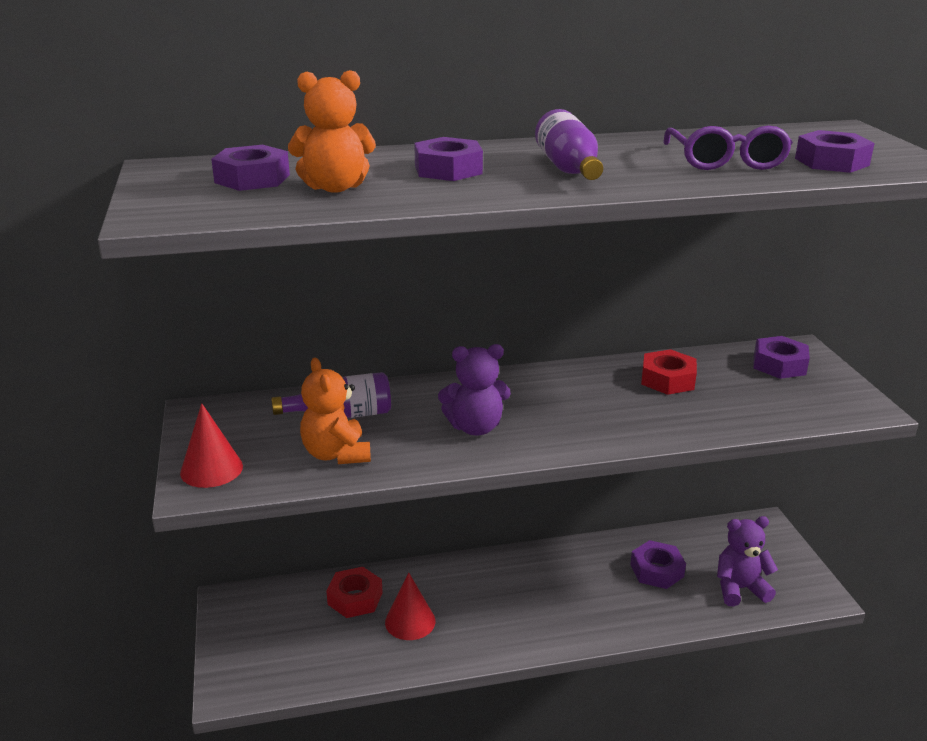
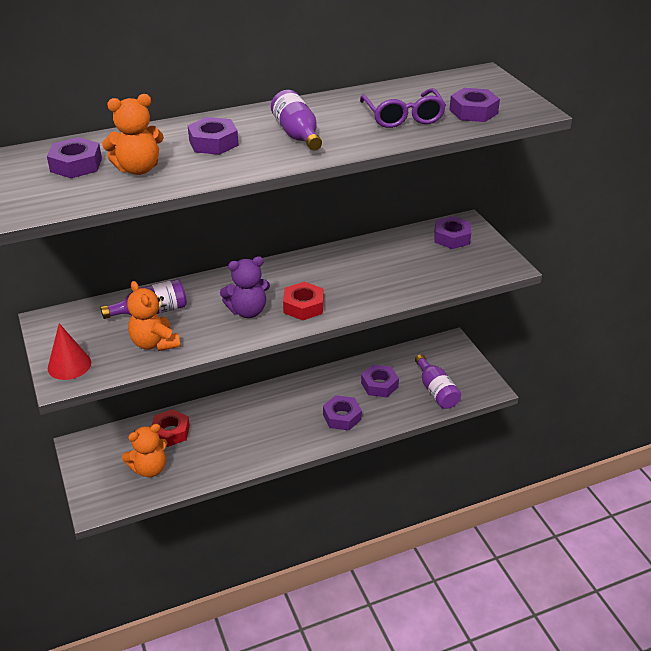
camera: 10 degrees left, 10 degrees up
red cone [385,573,435,640] -> none
red nut [641,349,697,395] -> red nut moved to [283,281,323,321]
purple teddy bear [717,516,778,606] -> purple bottle [415,354,461,409]
none -> orange teddy bear [122,424,167,477]
none -> purple nut [323,395,362,431]

